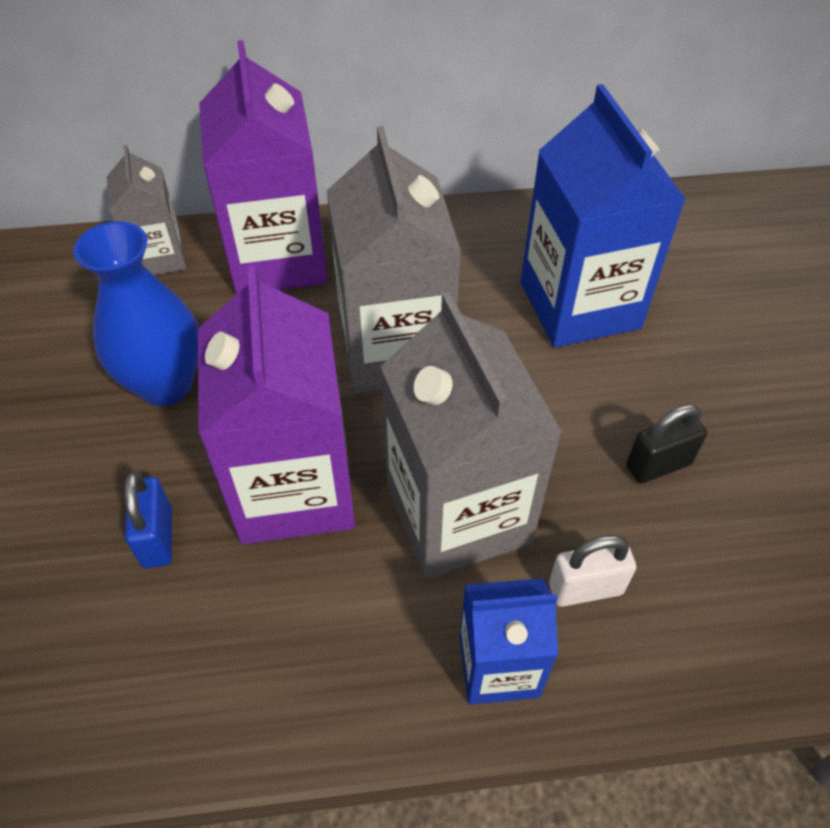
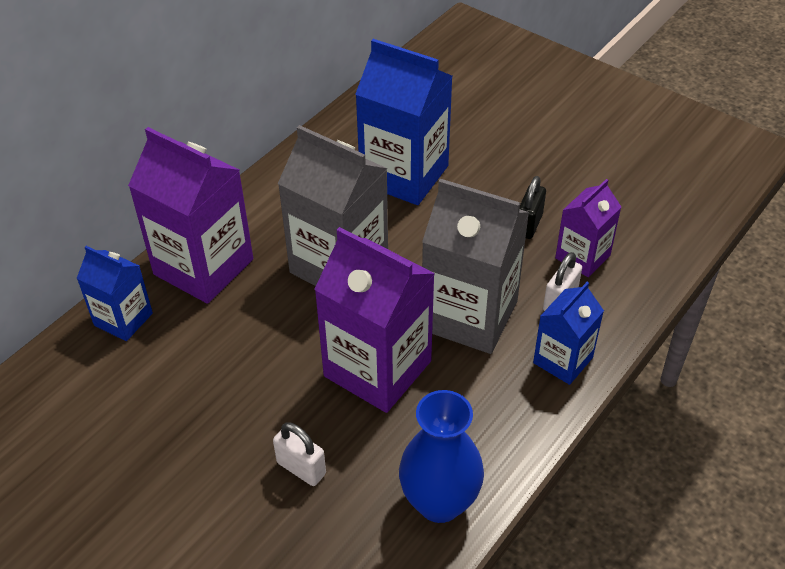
camera: 45 degrees left, 5 degrees down
blue vase [73,221,199,406] -> blue vase moved to [399,390,484,523]
grey carton [107,145,186,275] -> blue carton [77,246,153,341]
blue padlock [125,472,172,568] -> none
none -> white padlock [273,422,326,486]
none -> purple carton [555,179,621,277]

